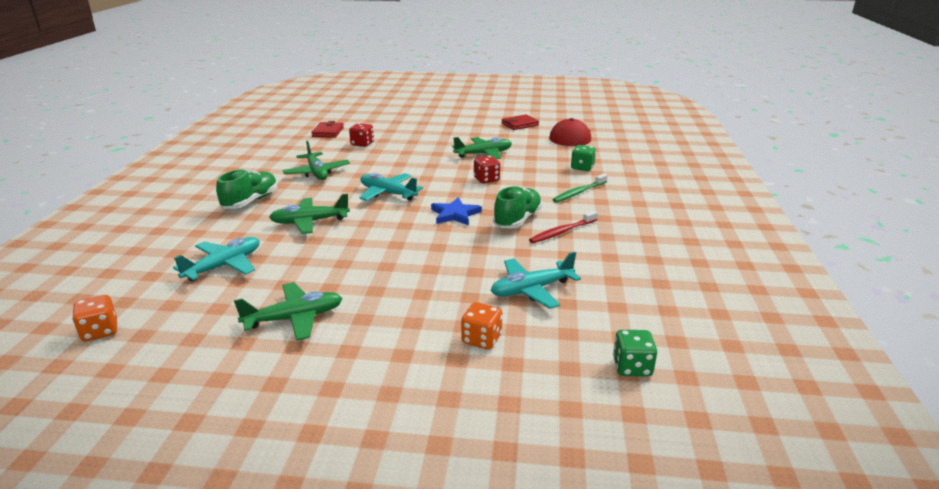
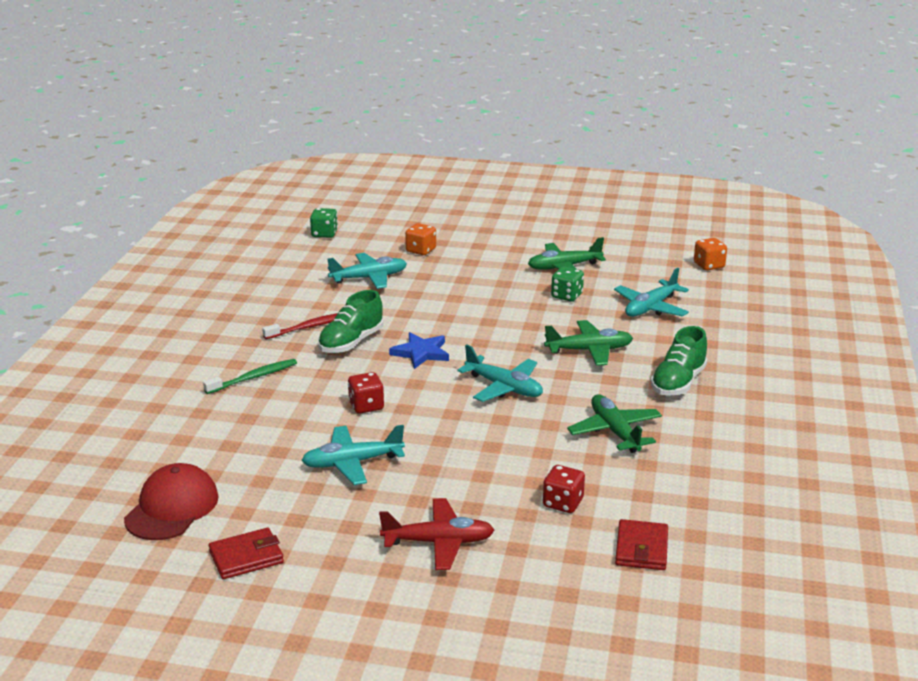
camera: 175 degrees left, 0 degrees up
green plane [452,137,512,159] -> turquoise plane [301,425,405,485]
green dice [571,145,596,171] -> green dice moved to [551,267,584,301]
none -> red plane [379,498,494,570]

